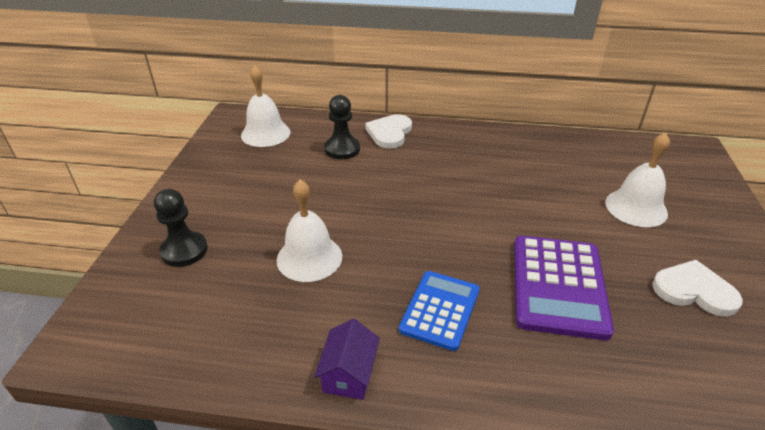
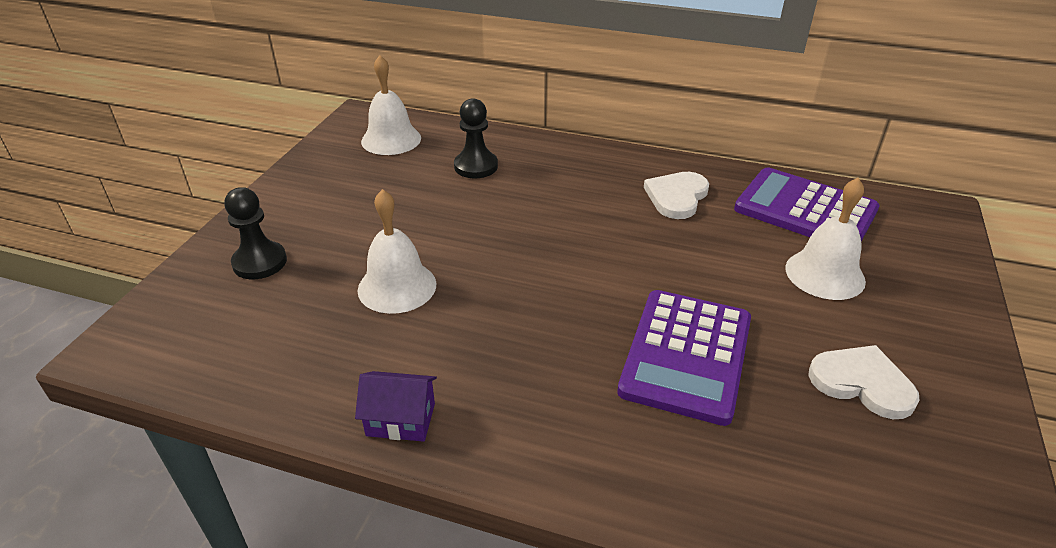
camera: 10 degrees right, 0 degrees up
purple house [314,319,380,400] -> purple house turned 75 degrees clockwise [355,371,437,442]
white heart [365,114,412,149] -> white heart moved to [644,172,709,219]
blue calculator [399,271,480,351] -> none
none -> purple calculator [734,167,880,241]

